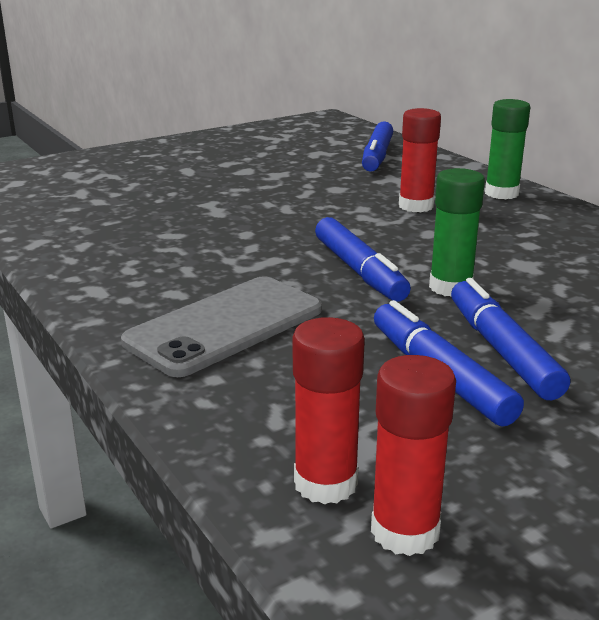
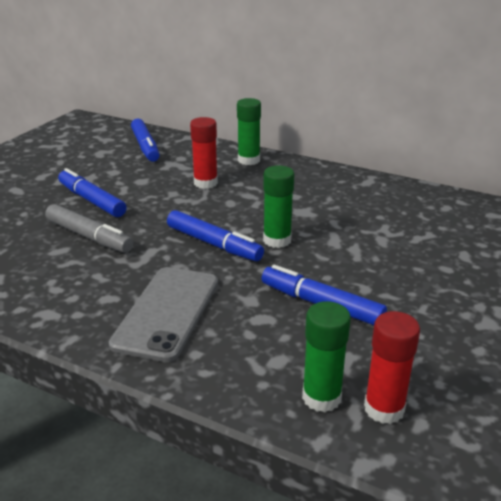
camera: 30 degrees left, 5 degrees up
red glue stick [293,317,365,504] -> green glue stick [302,301,351,412]
blue marker [451,278,570,400] -> blue marker moved to [58,168,127,217]
none -> grey marker [45,204,133,253]

